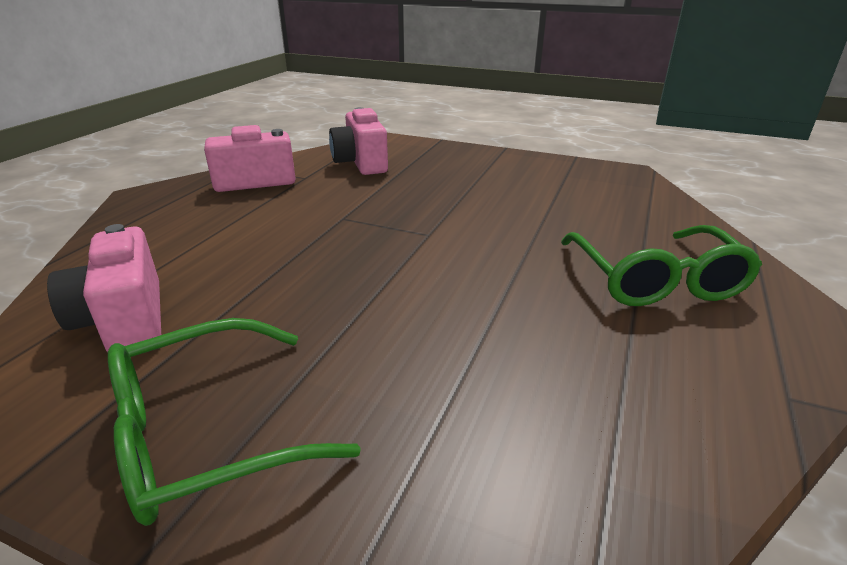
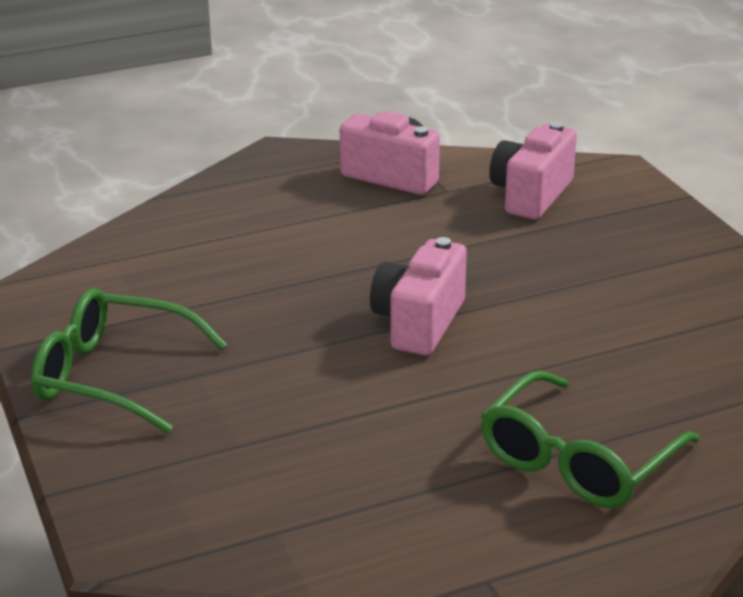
camera: 45 degrees right, 0 degrees up
pink camera [47,224,161,352] -> pink camera moved to [370,237,467,356]

